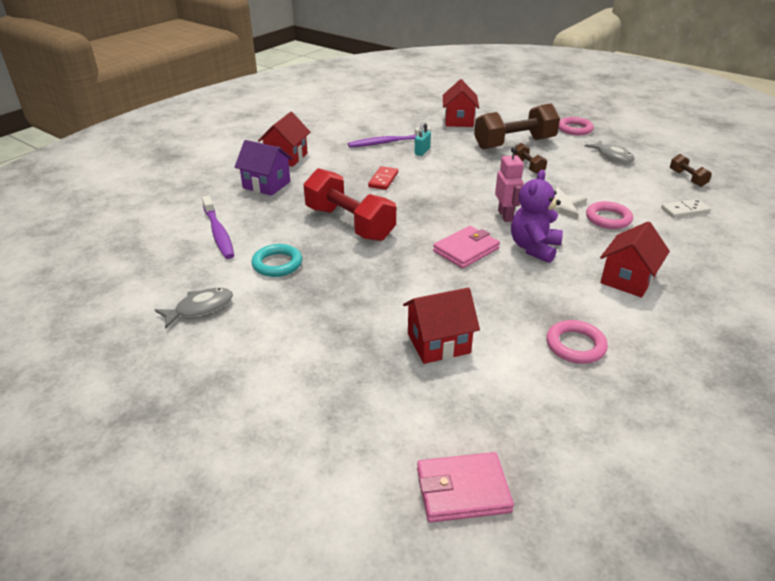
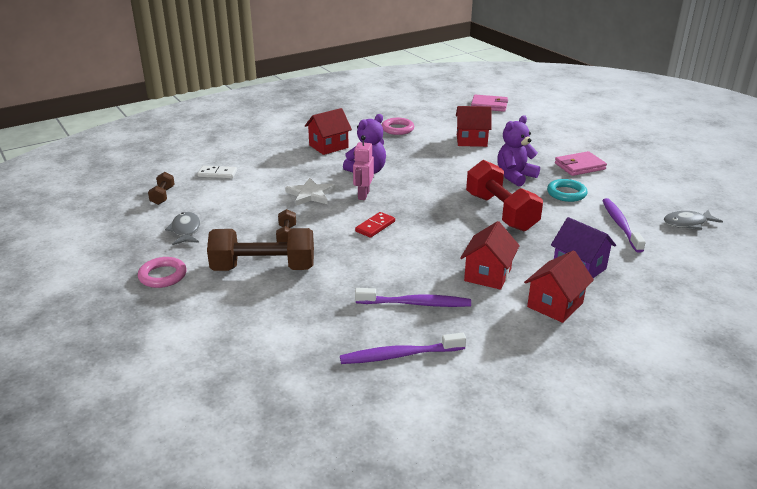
camera: 160 degrees left, 5 degrees down
grey fish [155,288,233,329] -> grey fish moved to [664,210,723,230]
red domino [368,166,398,190] -> red domino moved to [355,212,395,238]
turquoise padlock [414,122,431,156] -> none
pink wallet [433,226,500,268] -> pink wallet moved to [555,151,607,176]
red house [443,79,479,127] -> red house moved to [460,221,520,290]
pink ring [586,201,633,229] -> none
none -> purple toothbrush [340,333,466,364]
none -> purple teddy bear [497,115,540,187]

